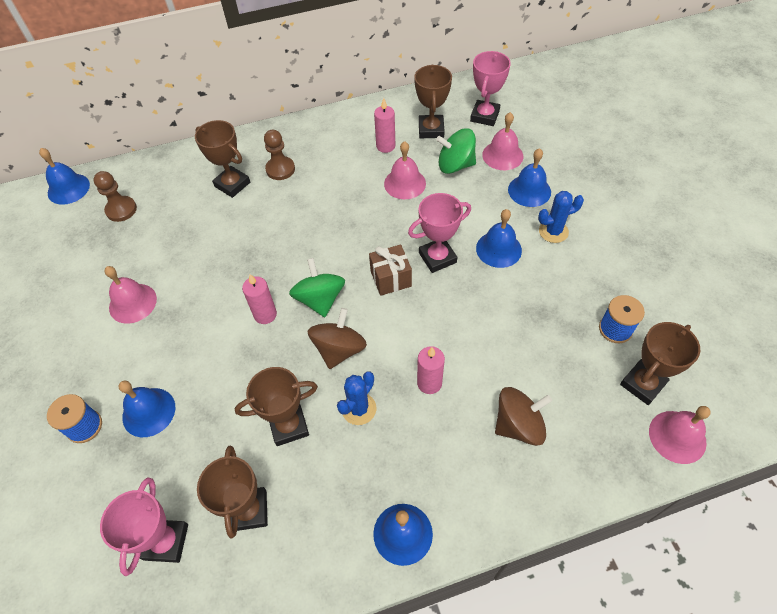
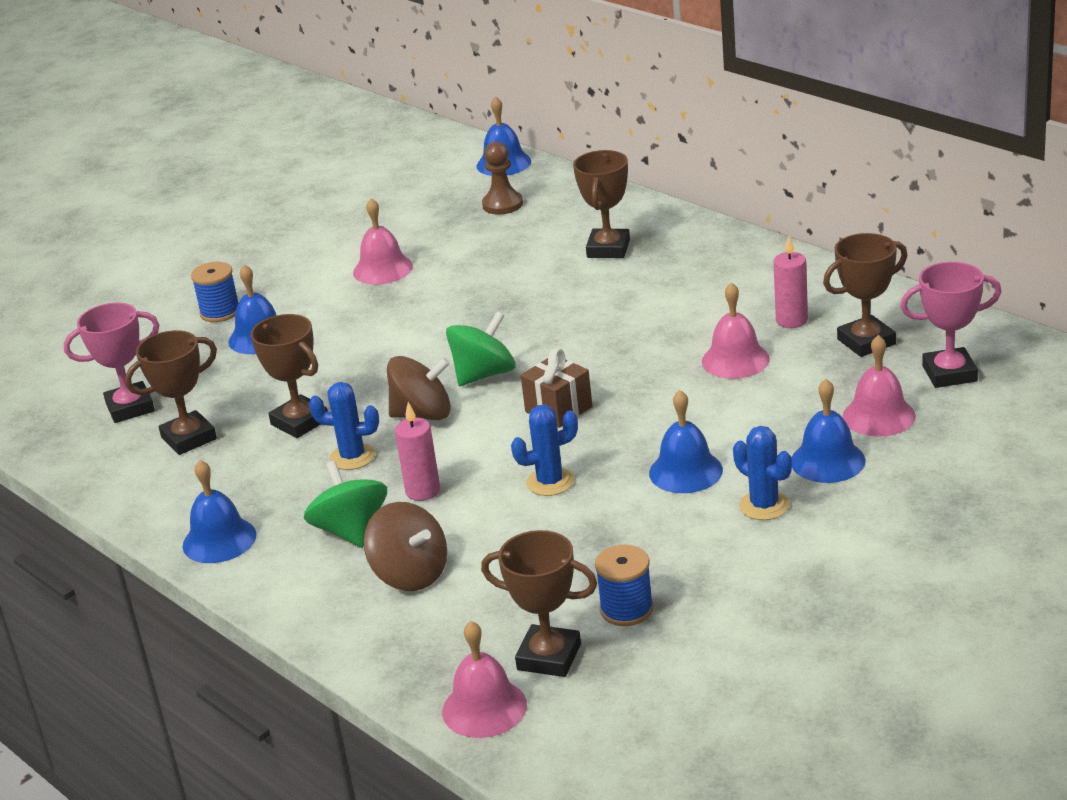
camera: 65 degrees right, 25 degrees down
pink candle [242,274,277,324] -> none
brown pawn [264,130,295,180] -> none
pink trophy [408,193,471,273] -> none
green spinning top [436,128,476,174] -> green spinning top moved to [304,461,387,548]
none -> blue cactus [511,405,578,496]

